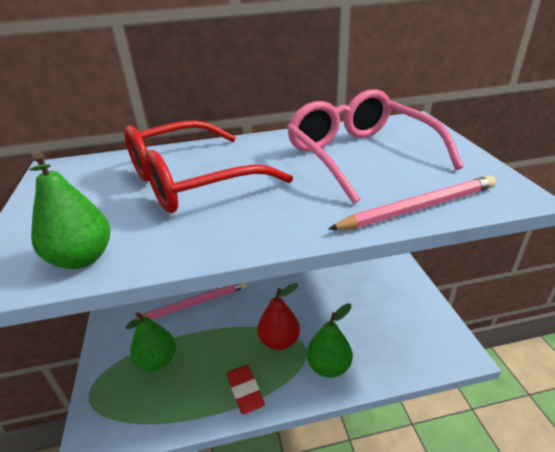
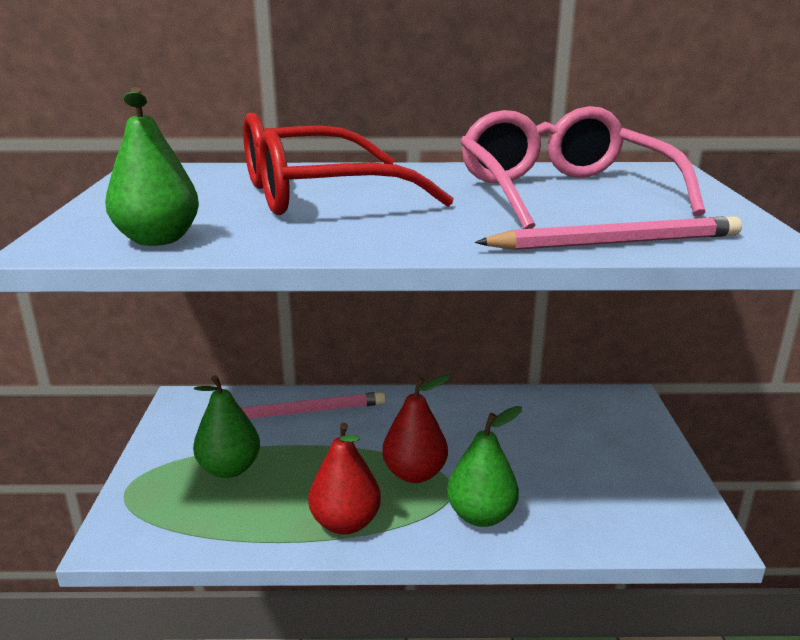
camera: 10 degrees right, 10 degrees down
red eraser [227,365,265,414] -> red pear [308,423,381,534]

